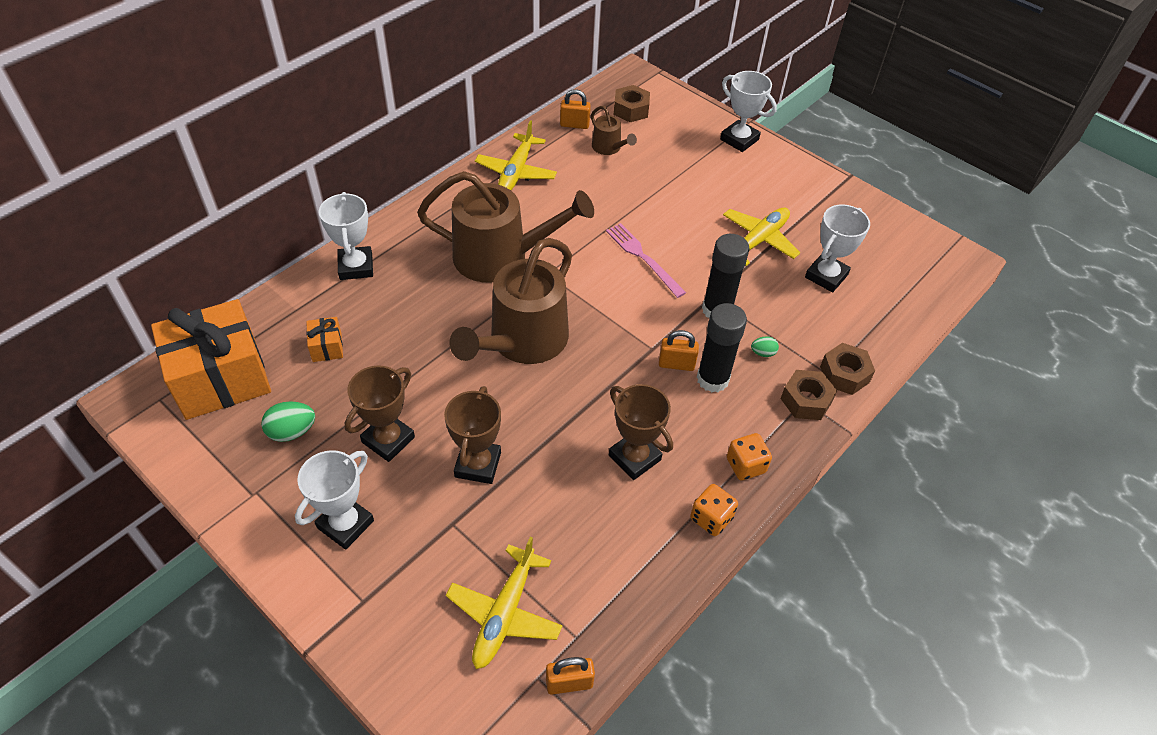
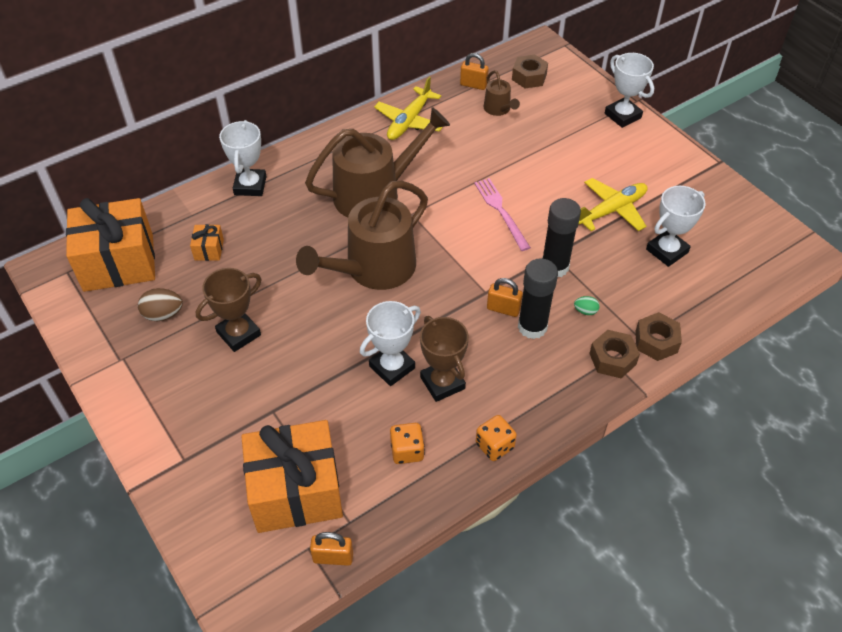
camera: 15 degrees right, 0 degrees up
green egg [261,401,315,442] -> brown egg [138,288,183,321]
white trophy [295,450,374,550] -> white trophy moved to [360,301,421,386]
brown watering can [417,171,594,283] -> brown watering can turned 45 degrees counterclockwise [305,107,450,218]
brown trophy [444,386,501,484] -> none
yellow plane [446,537,563,669] -> orange gift [241,420,343,533]
orange dice [727,433,772,480] -> orange dice moved to [390,423,425,464]

